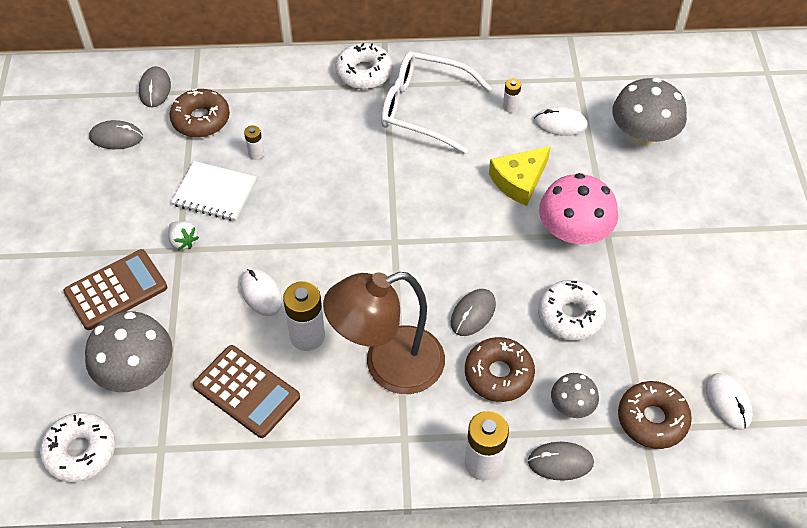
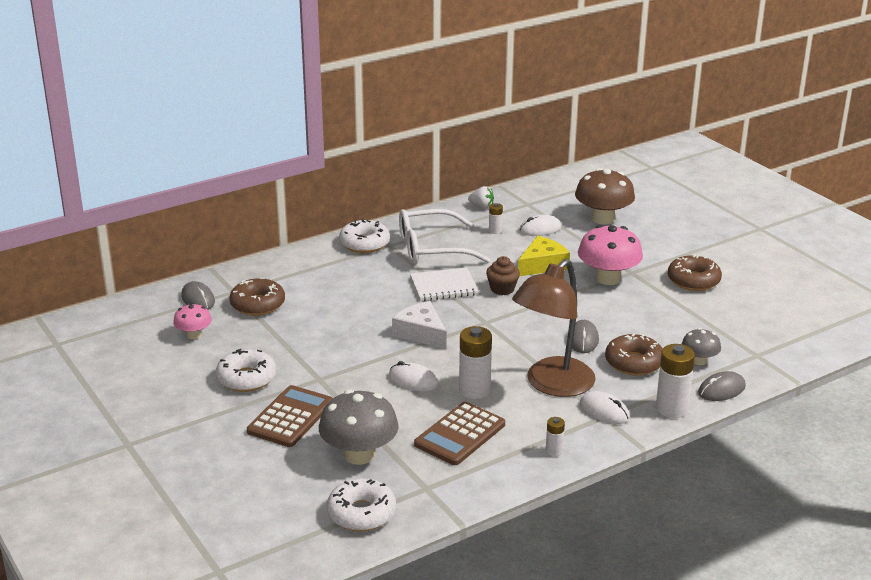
camera: 30 degrees left, 25 degrees down
grey mouse [89,120,143,149] -> pink mushroom [173,303,212,339]
white strawberry [168,221,199,250] -> white strawberry moved to [468,186,494,209]
white notebook [171,161,256,221] -> white notebook moved to [410,268,479,301]
brown calculator [193,345,300,438] -> brown calculator turned 120 degrees clockwise [414,402,505,465]
white battery [244,125,264,160] -> white battery moved to [546,417,565,456]
yellow cheese [489,146,551,206] -> yellow cheese turned 150 degrees counterclockwise [518,236,570,276]
white donut [538,280,606,341] -> white donut moved to [216,349,276,392]
grey mushroom [612,78,687,146] -> brown mushroom [575,168,635,225]
brown donut [618,381,692,449] -> brown donut moved to [668,255,722,291]
white mouse [706,373,753,430] -> white mouse moved to [580,391,630,424]
none -> white cheese [392,301,447,349]
none -> brown cupcake [486,256,520,295]

